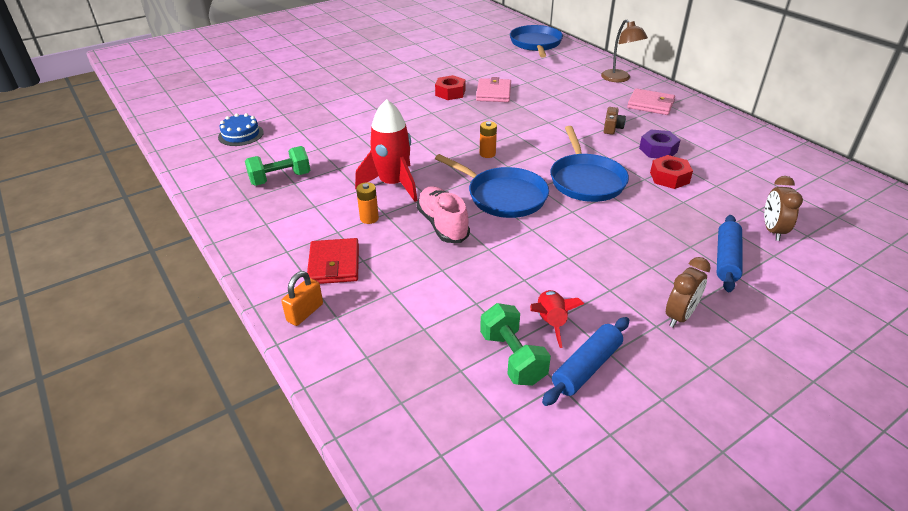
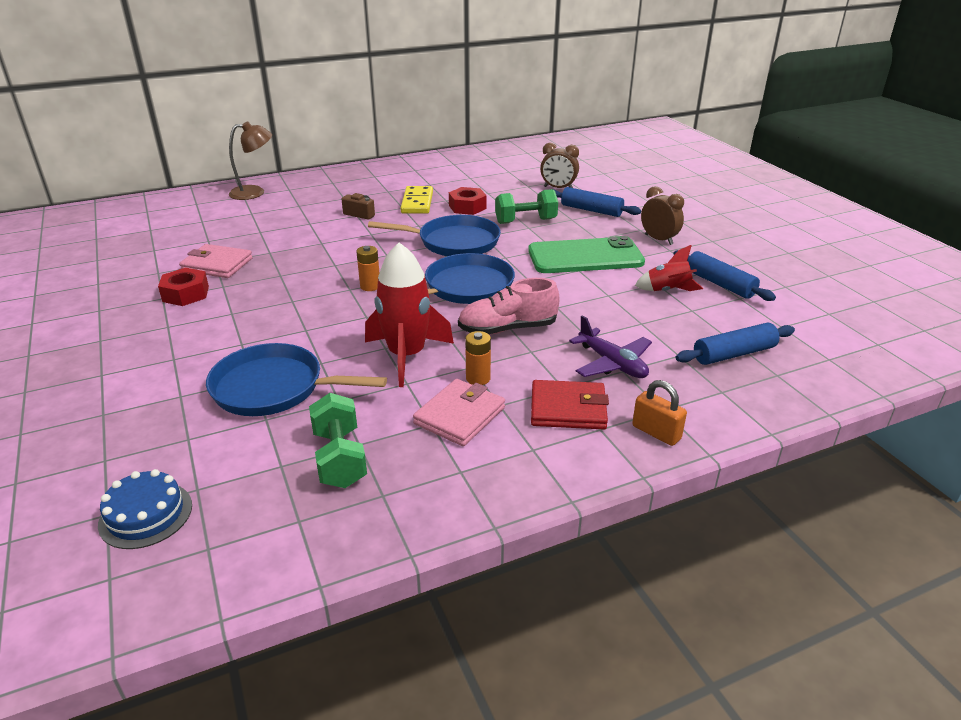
camera: 80 degrees left, 5 degrees down
green dumbbell [480,303,551,386] -> green dumbbell moved to [495,189,558,224]
blue pan [510,25,563,57] -> blue pan moved to [206,343,387,416]
pink wallet [627,88,675,115] -> pink wallet moved to [413,379,505,446]
purple nut [639,130,680,158] -> yellow domino [401,186,433,214]
none -> green phone [528,236,645,273]
none -> purple plane [569,315,652,378]
none -> blue rolling pin [676,323,795,365]

